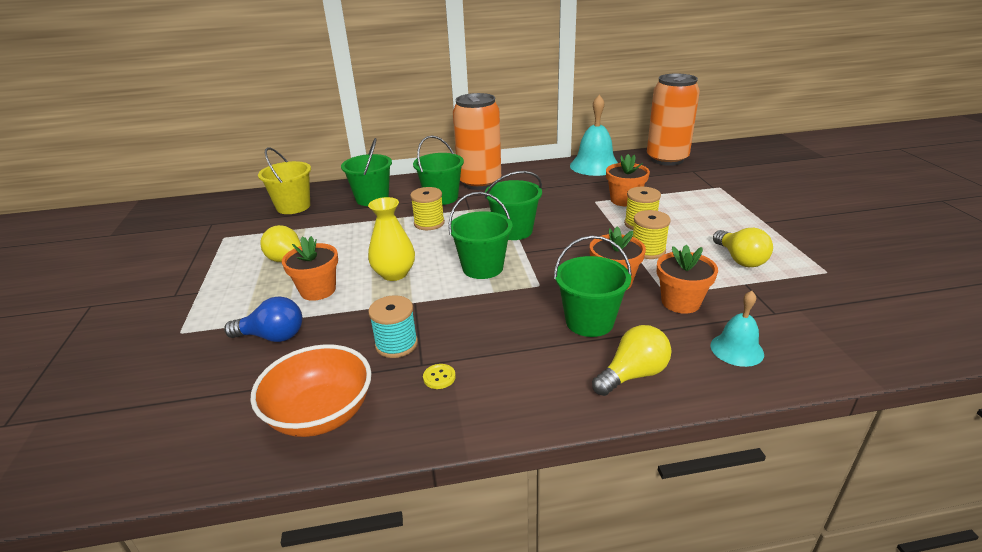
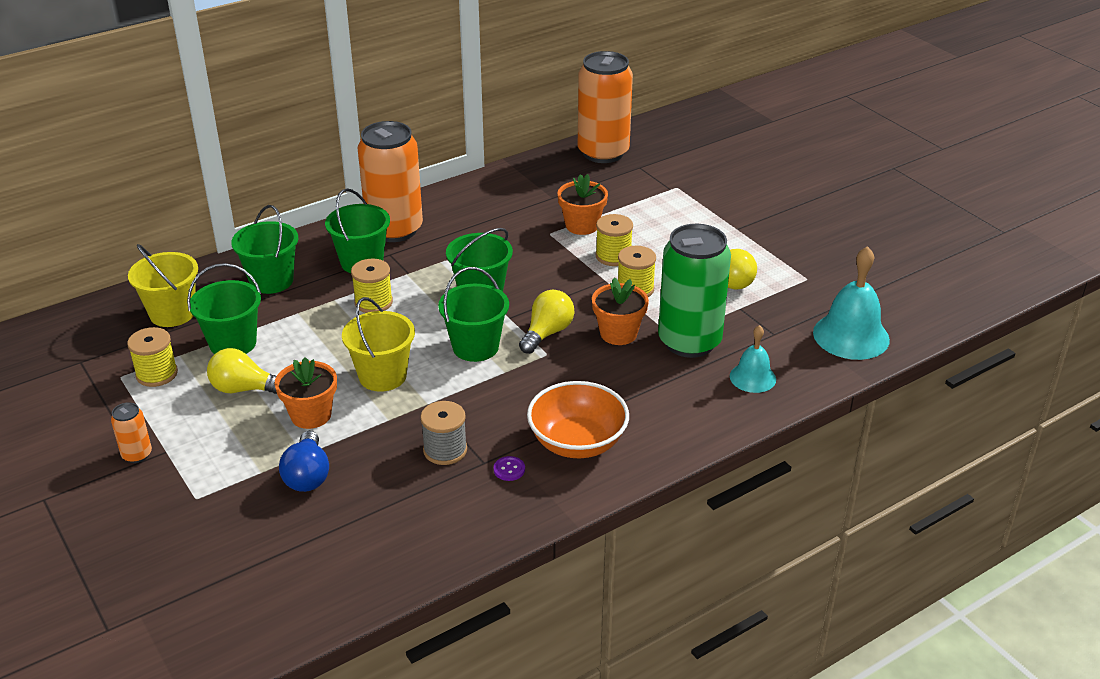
camera: 25 degrees left, 5 degrees up
blue light bulb [224,296,302,342] -> blue light bulb turned 105 degrees clockwise [279,431,329,492]
orange bowl [250,344,371,437] -> orange bowl moved to [527,381,629,458]
yellow vase [368,197,415,281] -> yellow bucket [342,297,415,392]
turquoise spool [368,295,418,358] -> grey spool [420,401,467,465]
yellow button [423,364,456,389] -> purple button [494,456,525,481]
green bucket [554,236,632,337] -> green bucket moved to [187,263,261,354]
turquoise bell [570,95,618,176] -> turquoise bell moved to [813,246,890,360]
yellow light bulb [592,325,672,396] -> yellow light bulb moved to [519,290,574,354]
orange flower pot [657,245,718,314] -> green can [658,224,731,358]
none -> orange can [111,402,152,463]
none -> yellow spool [127,327,178,387]

